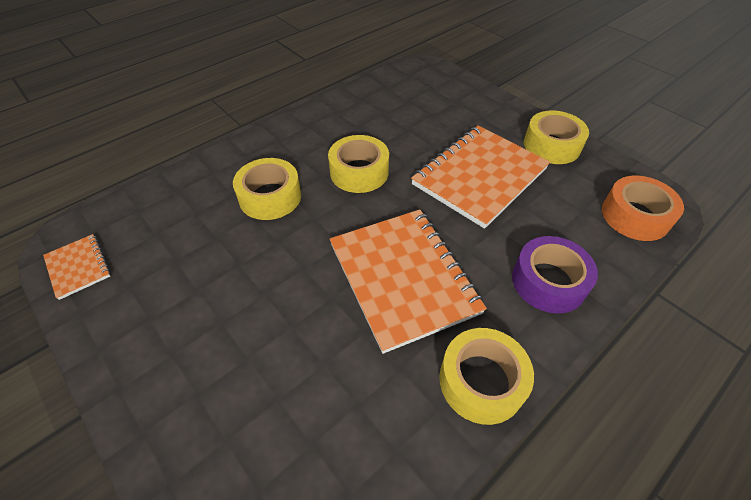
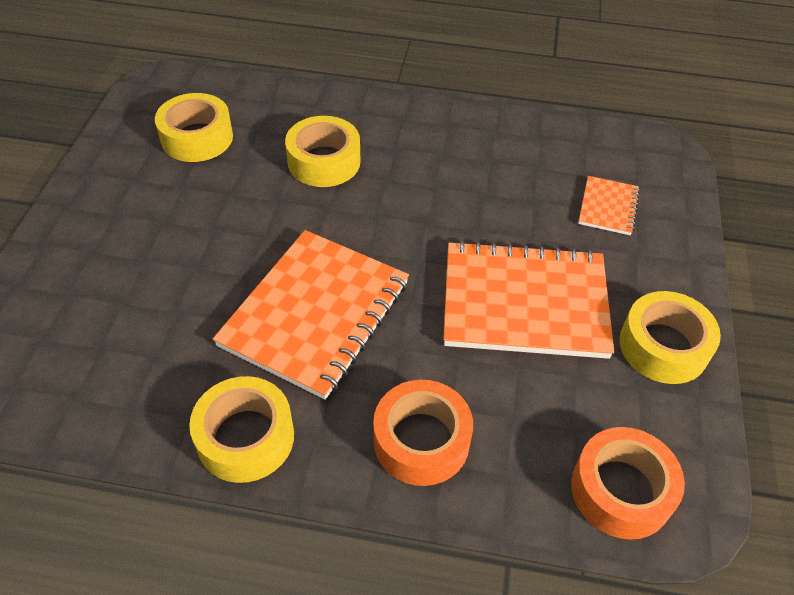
camera: 50 degrees right, 0 degrees up
orange notebook [43,234,111,300] -> orange notebook moved to [578,176,640,235]
yellow tape [328,135,389,193] -> yellow tape moved to [155,93,233,162]
purple tape [512,236,598,313] -> orange tape [373,380,473,486]

